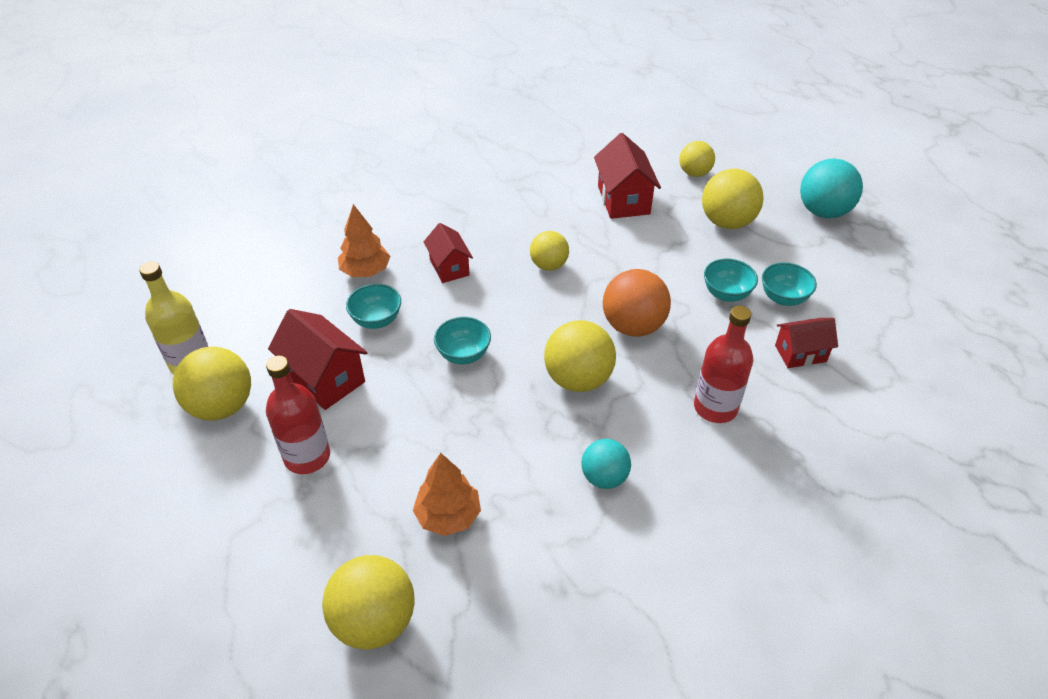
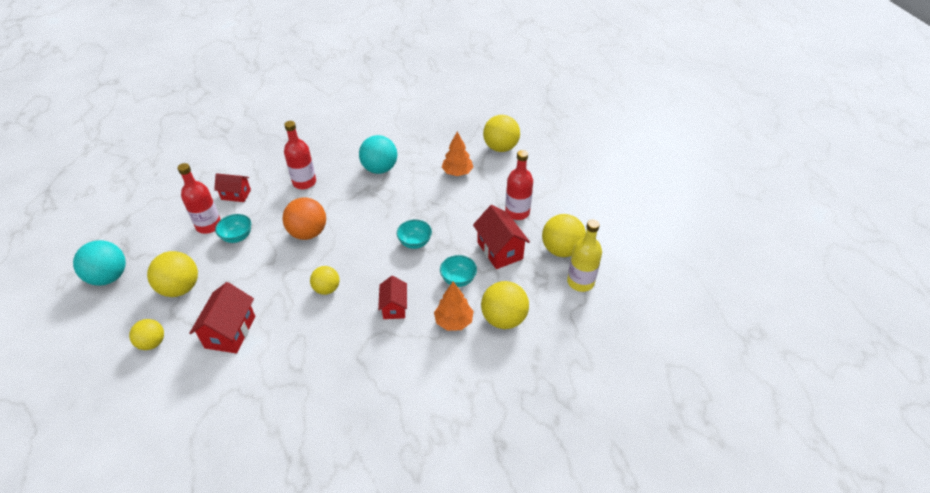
camera: 160 degrees left, 0 degrees up
yellow ball [544,320,616,392] -> yellow ball moved to [481,281,529,329]
turquoise ball [581,439,631,489] -> turquoise ball [359,135,397,174], size x1.58
turquoise bowl [762,262,817,306] -> red bottle [177,163,221,234]

